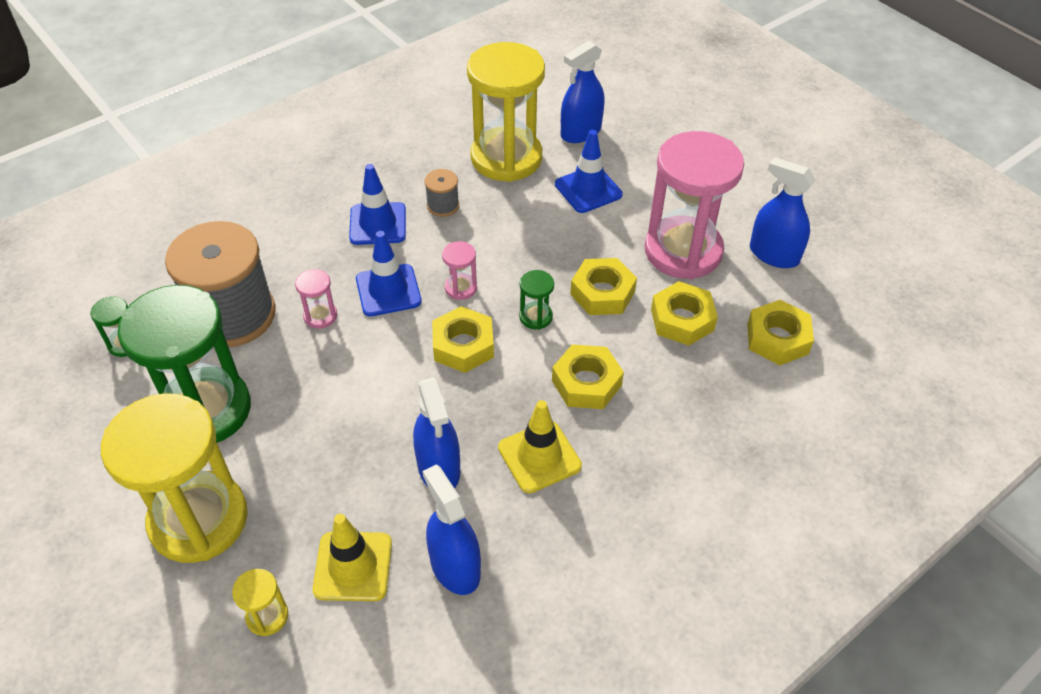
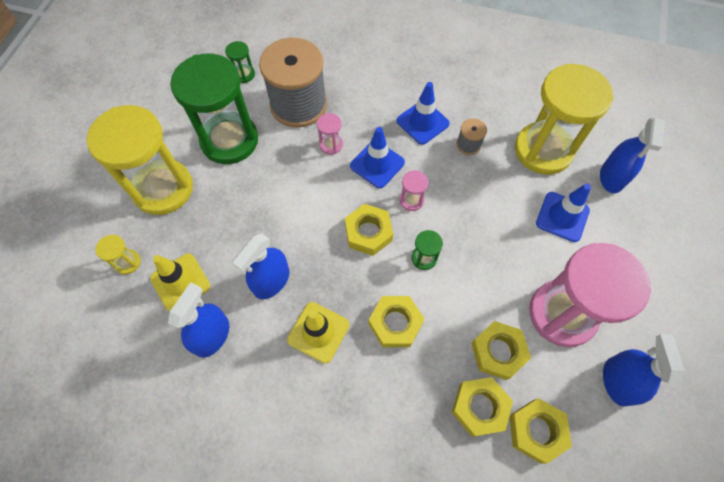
camera: 55 degrees right, 15 degrees up
blue spray bottle [561,41,604,143] -> blue spray bottle turned 90 degrees counterclockwise [600,118,665,193]
yellow nut [570,258,637,315] -> yellow nut moved to [452,377,513,437]

